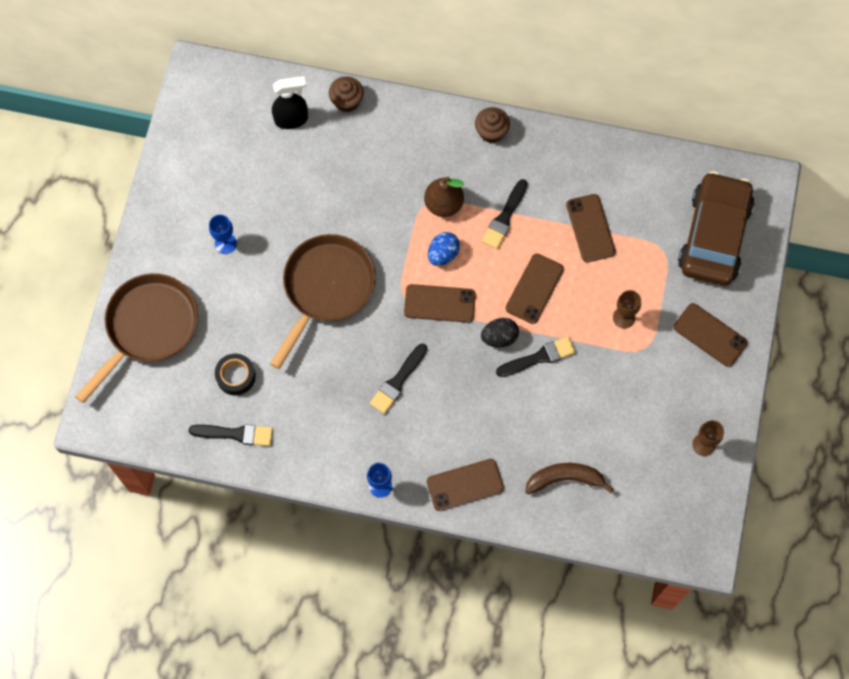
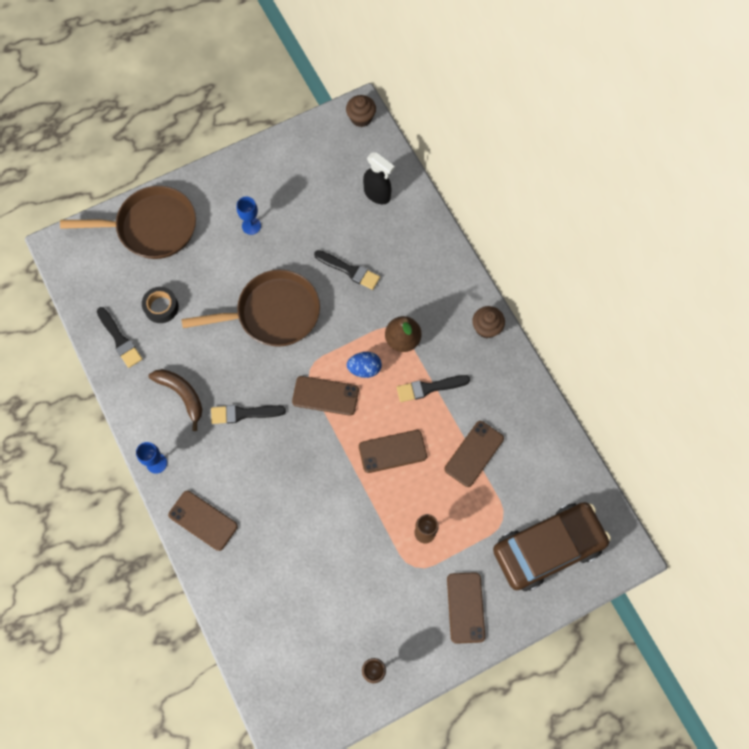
camera: 50 degrees right, 0 degrees up
brown cupcake [329,76,364,112] -> brown cupcake moved to [346,95,376,127]
brown phone [404,284,476,323] -> brown phone turned 45 degrees counterclockwise [292,376,359,416]
black egg [481,318,519,347] -> none
black brush [496,336,576,377] -> black brush moved to [314,250,380,290]
brown banana [525,463,614,494] -> brown banana moved to [149,369,202,431]

